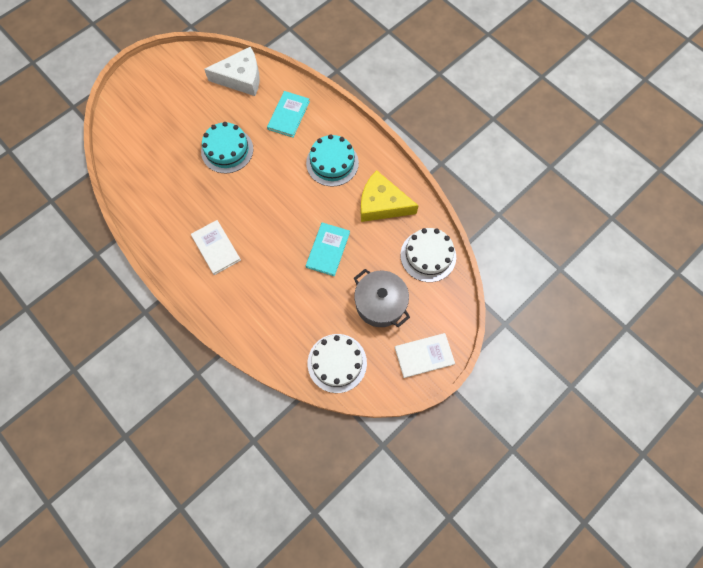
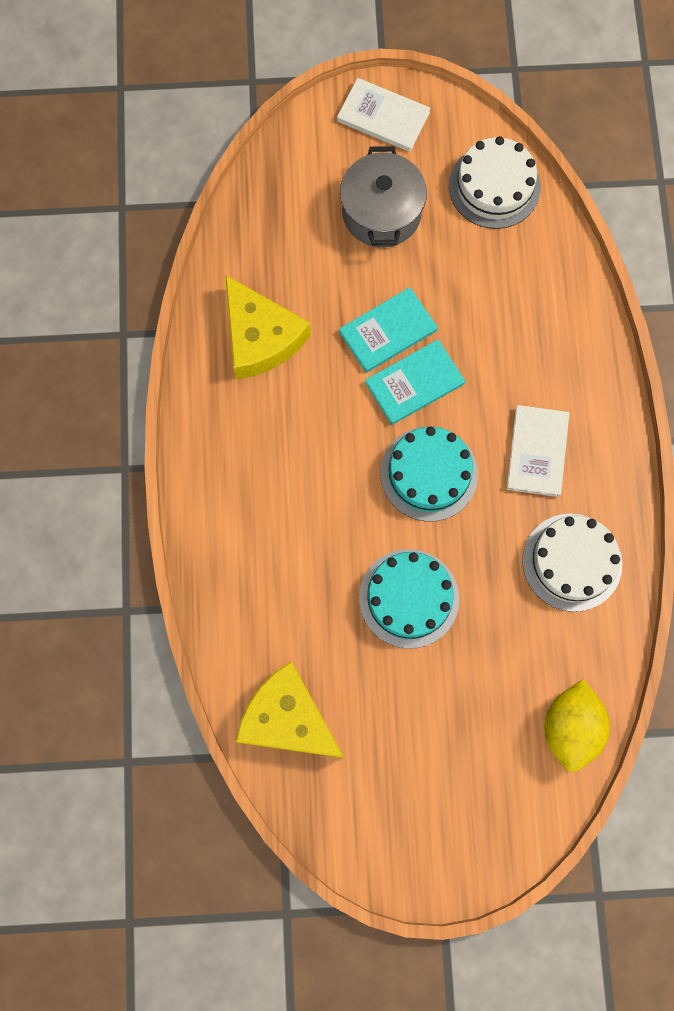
camera: 140 degrees left, 5 degrees up
white cheese [204,47,260,96] -> yellow cheese [235,661,344,758]
turquoise book [267,91,310,137] -> turquoise book moved to [365,339,465,425]
turquoise cake [306,134,359,186] -> turquoise cake moved to [380,426,478,522]
white cake [401,228,456,282] -> white cake moved to [522,514,622,612]
none -> yellow lemon [544,679,610,772]

